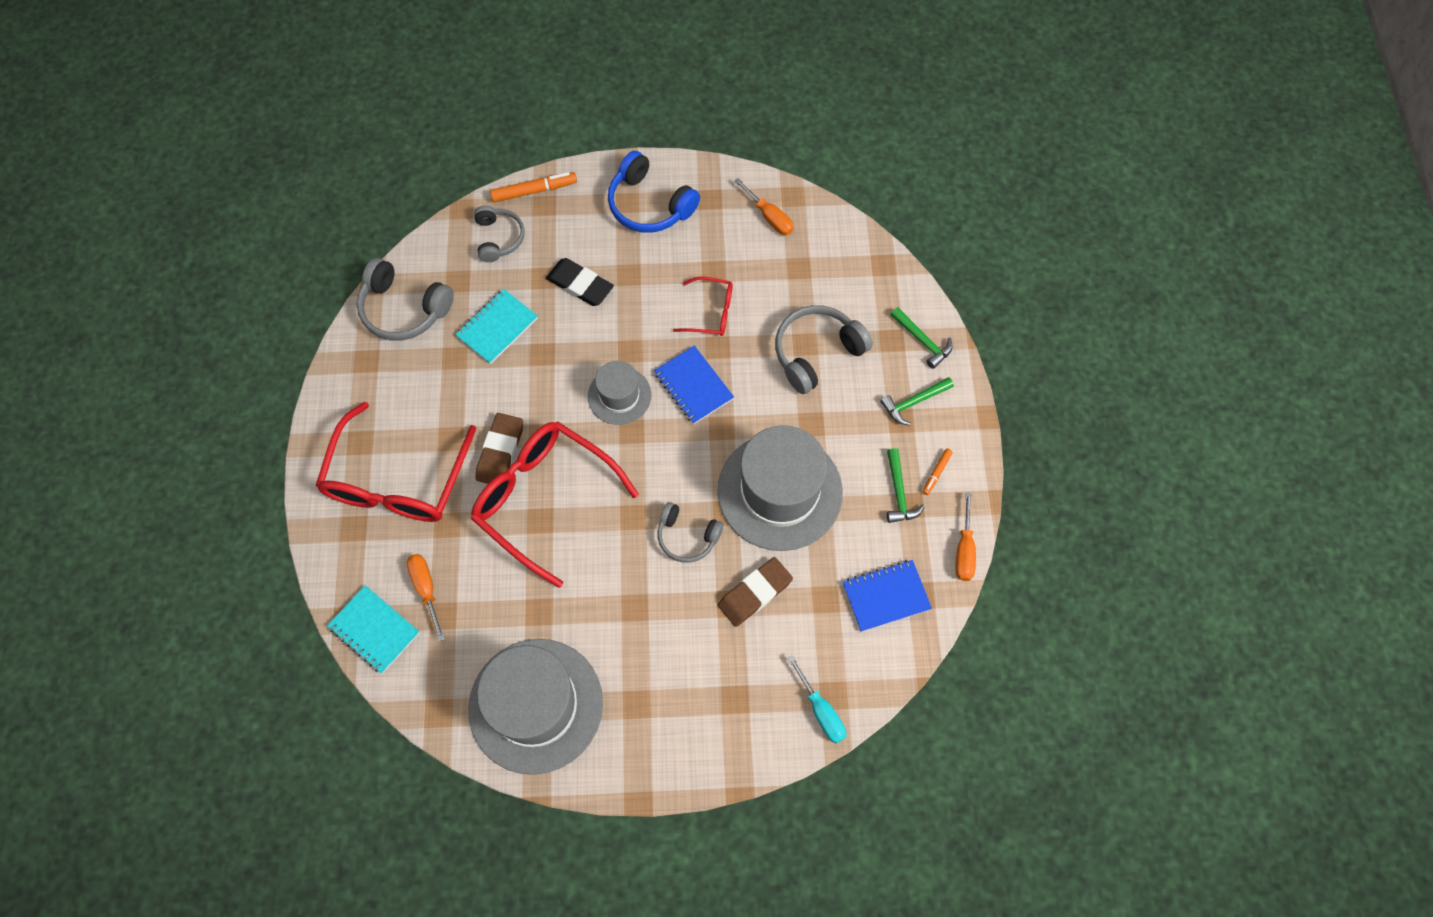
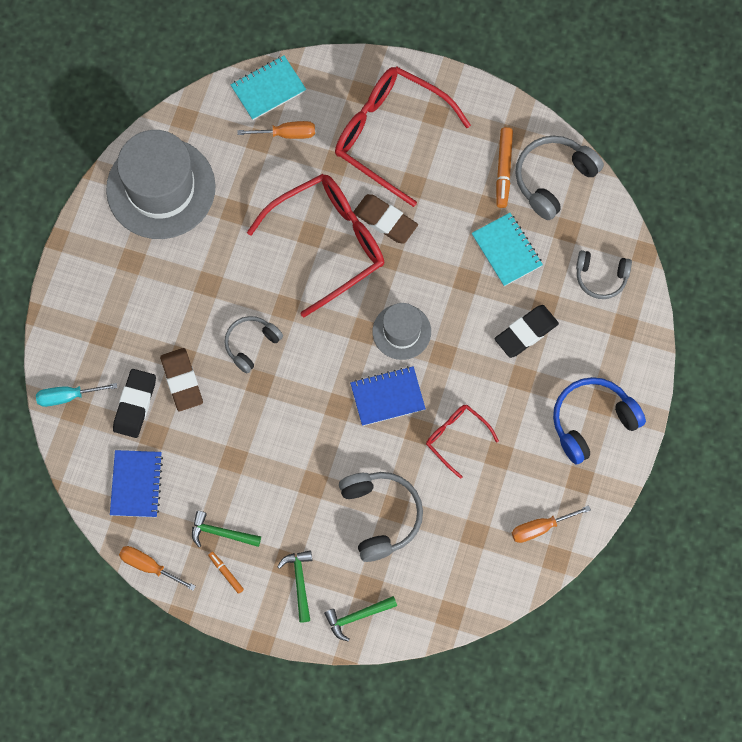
camera: 110 degrees right, 5 degrees up
orange marker [490,172,577,202] -> orange marker moved to [496,127,513,208]
red glasses [673,276,733,336] -> red glasses turned 105 degrees clockwise [426,404,499,479]
grey hat [718,425,843,551] -> none
none -> black eraser [113,369,156,438]

